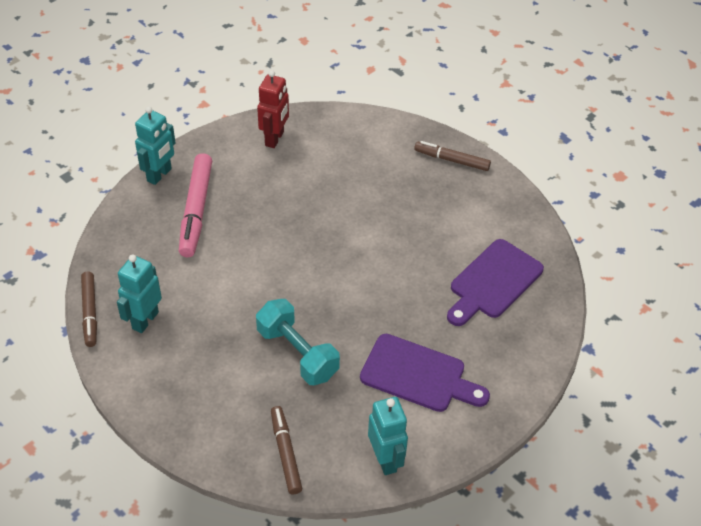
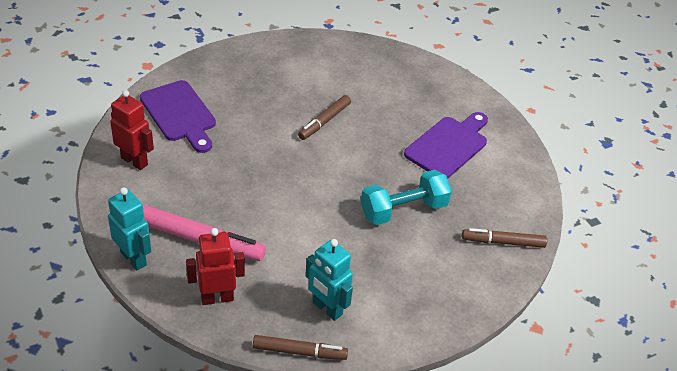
camera: 75 degrees left, 5 degrees down
turquoise robot [368,397,408,475] -> none
brown marker [414,141,491,171] -> brown marker moved to [298,95,351,140]
purple cutting board [447,239,544,326] -> purple cutting board moved to [140,80,216,153]
none -> red robot [186,228,245,305]

